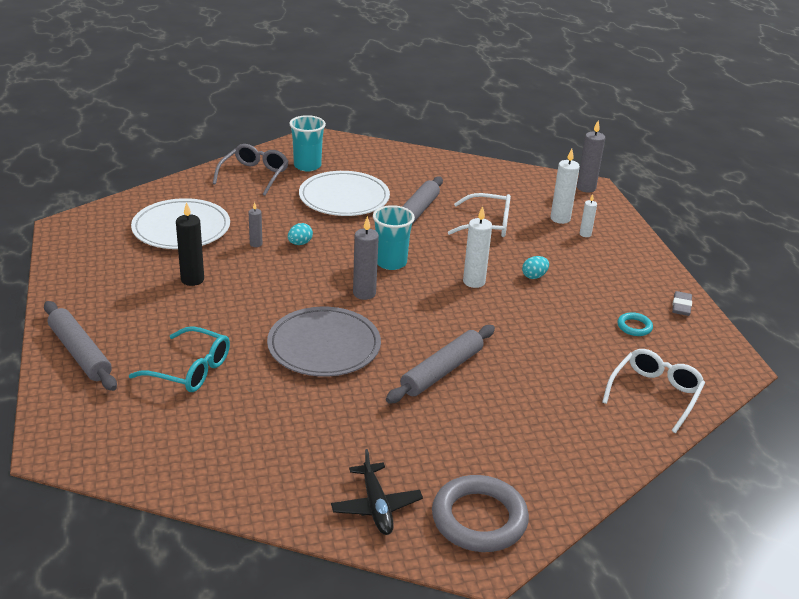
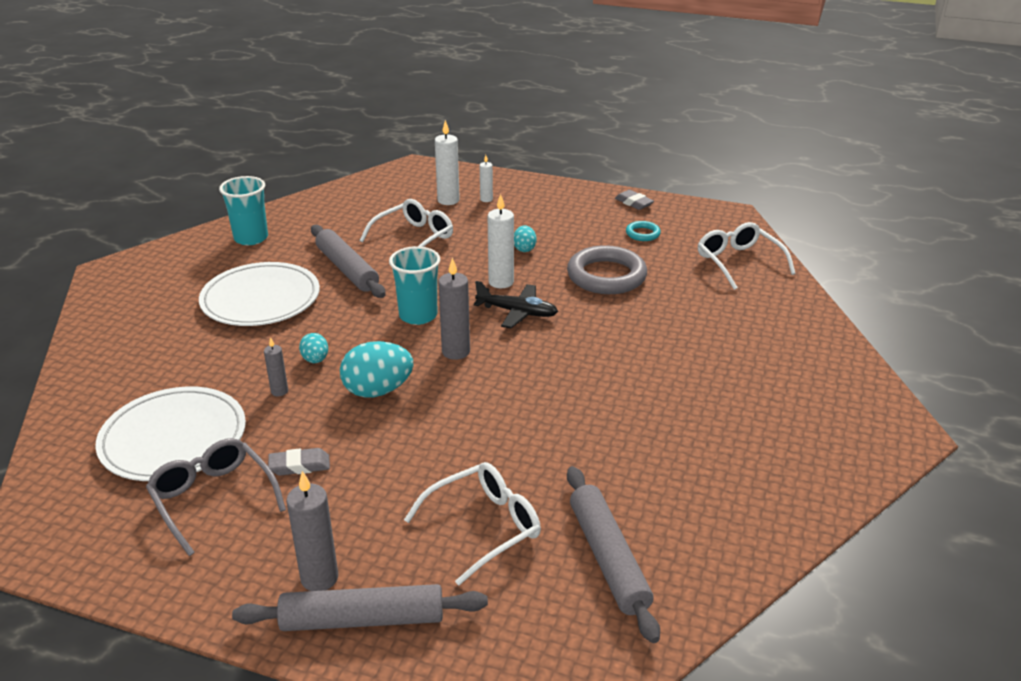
camera: 55 degrees left, 0 degrees up
turquoise glasses [129,326,230,392] -> white glasses [404,462,541,586]
black candle [176,202,204,286] -> grey eraser [268,448,330,476]
grey glasses [213,144,289,196] -> grey glasses moved to [146,438,286,556]
grey plate [267,307,381,377] -> none
turquoise cup [289,115,326,171] -> turquoise cup moved to [219,176,268,245]
black plane [331,449,423,535] -> black plane moved to [473,281,558,328]
grey rolling pin [386,325,495,403] -> grey rolling pin moved to [567,466,660,643]
grey ring [432,475,529,552] -> grey ring moved to [567,245,647,294]
grey candle [577,120,605,193] -> grey candle moved to [286,471,338,591]
none -> turquoise egg [340,341,413,397]

